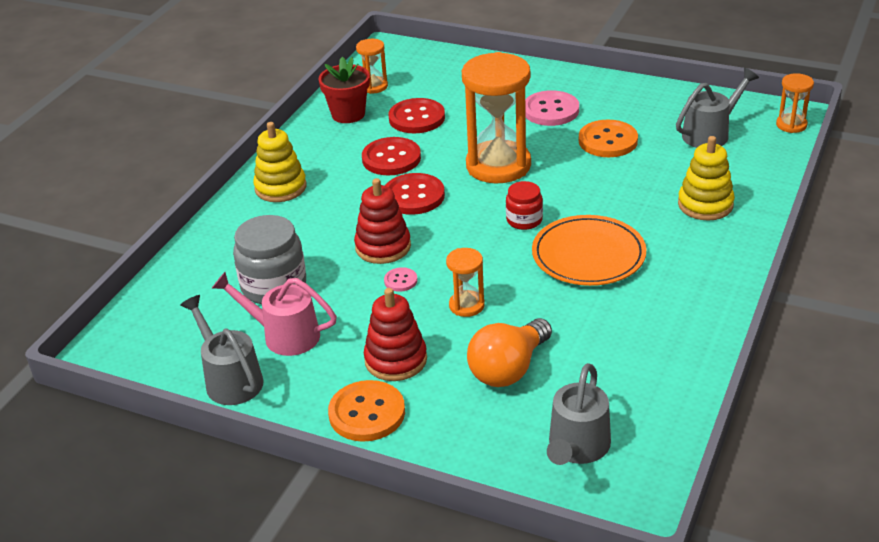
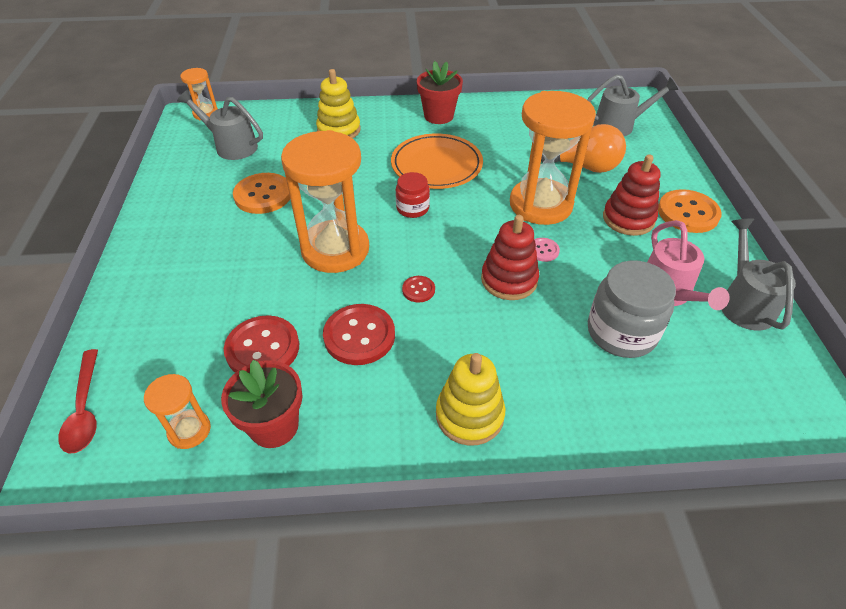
camera: 120 degrees left, 10 degrees up
grey watering can [180,295,264,405] -> grey watering can turned 150 degrees clockwise [722,218,796,331]
red button [385,173,445,215] -> red button [402,276,435,303], size x0.50
orange hourglass [446,248,485,317] -> orange hourglass [510,91,596,225], size x2.12
pink button [525,90,579,126] -> none
none -> red spoon [58,349,98,453]
none -> red flower pot [417,61,463,124]

